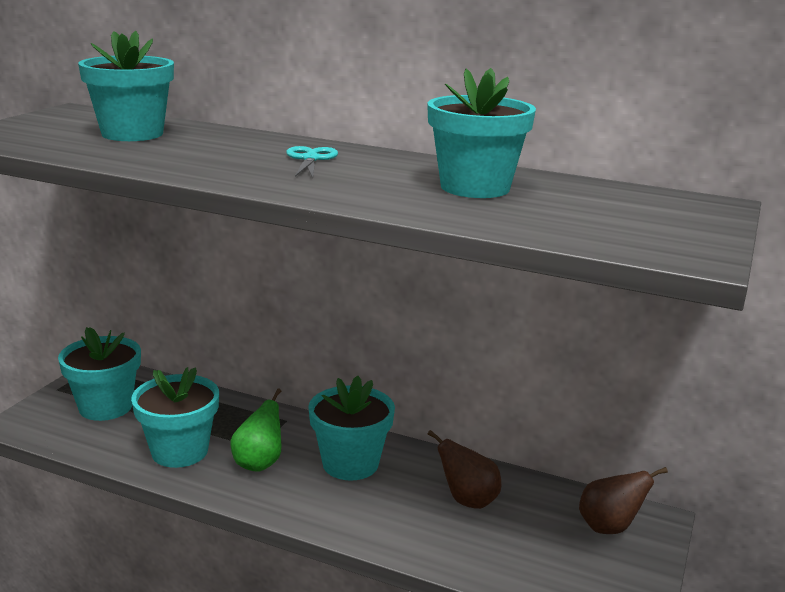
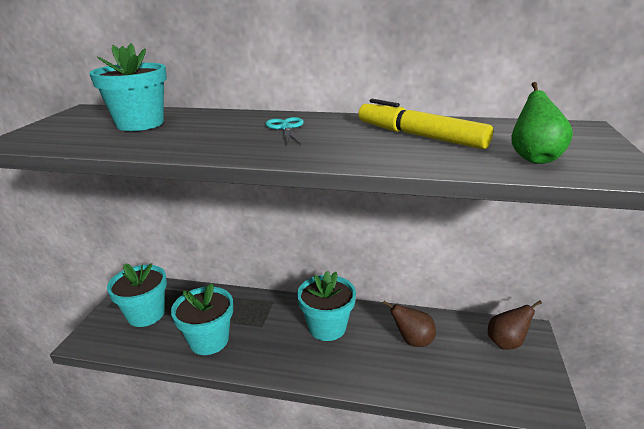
camera: 10 degrees left, 5 degrees up
green pear [230,388,281,472] -> green pear moved to [511,82,573,164]
turquoise flower pot [427,68,536,198] -> yellow marker [358,99,493,149]

